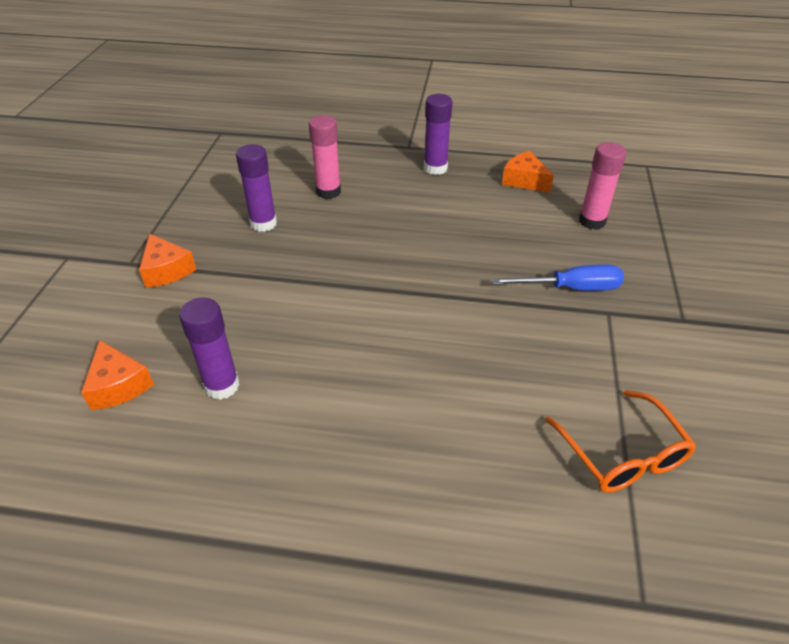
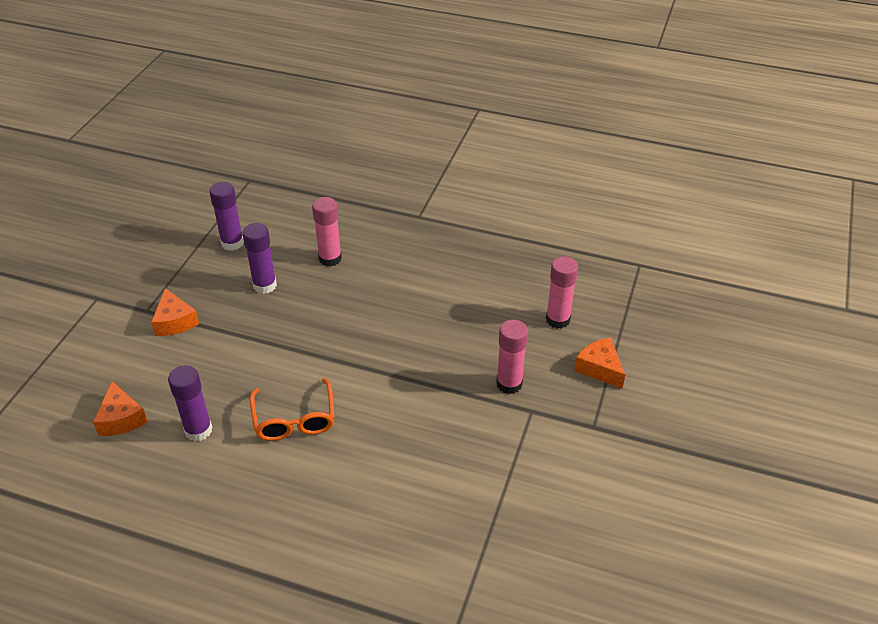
camera: 10 degrees right, 0 degrees up
purple glue stick [424,94,452,175] -> purple glue stick moved to [209,182,244,251]
blue screwdriver [492,264,624,291] -> pink glue stick [496,320,528,394]
orange cheese [502,151,554,193] -> orange cheese moved to [574,337,625,389]
orange glasses [545,390,696,493] -> orange glasses moved to [250,378,335,441]

